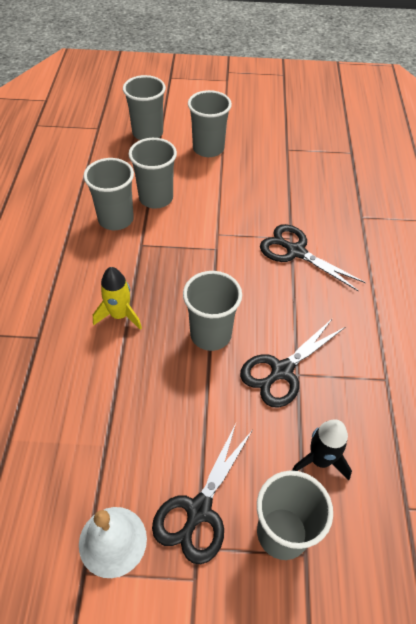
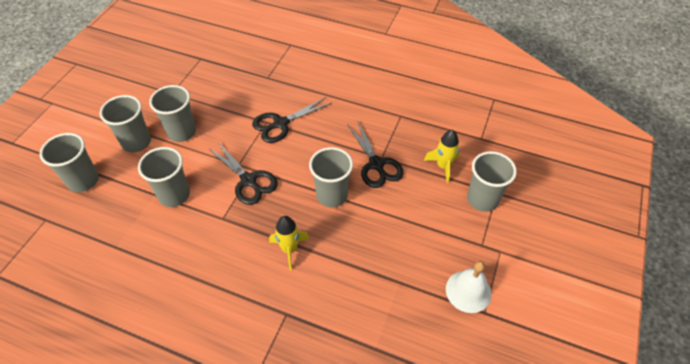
camera: 70 degrees left, 0 degrees up
grey cup [84,158,134,230] -> grey cup moved to [149,85,196,142]
black scissors [152,424,252,564] -> black scissors moved to [208,142,278,205]
black rocket [292,419,352,480] -> yellow rocket [424,130,460,183]

